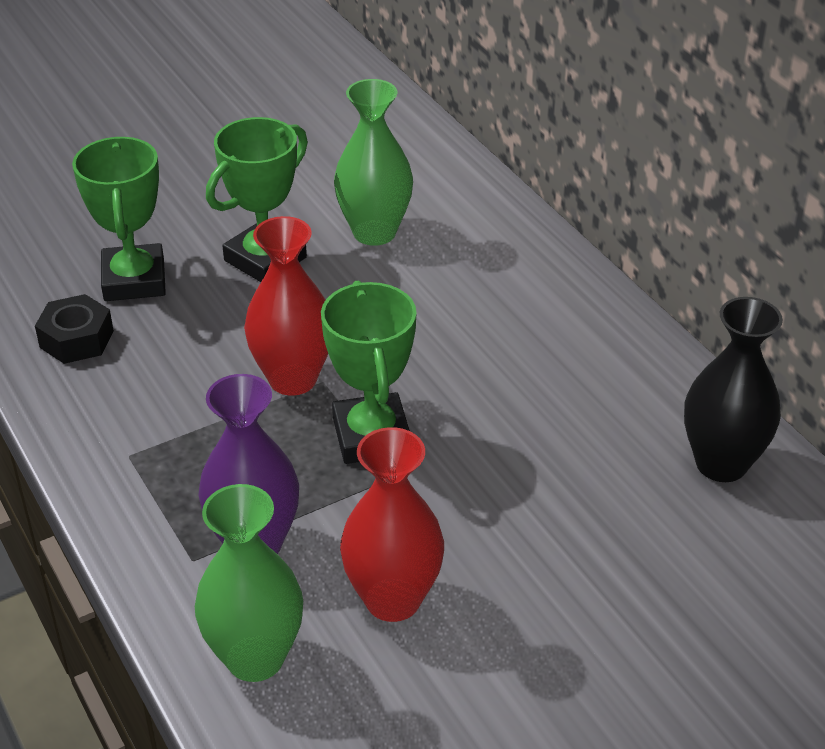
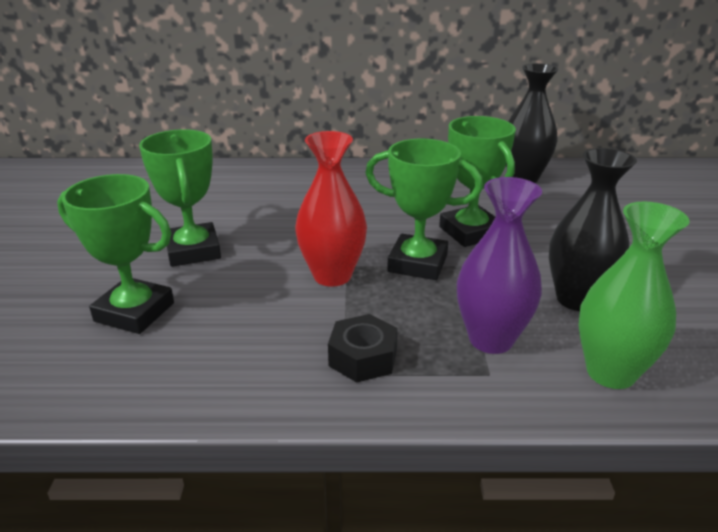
camera: 60 degrees left, 10 degrees down
black nut [35,294,114,364] -> black nut moved to [328,314,398,383]
green vase [334,79,413,246] -> none
red vase [340,427,444,622] -> black vase [549,148,637,311]
none -> green trophy [439,116,516,247]

